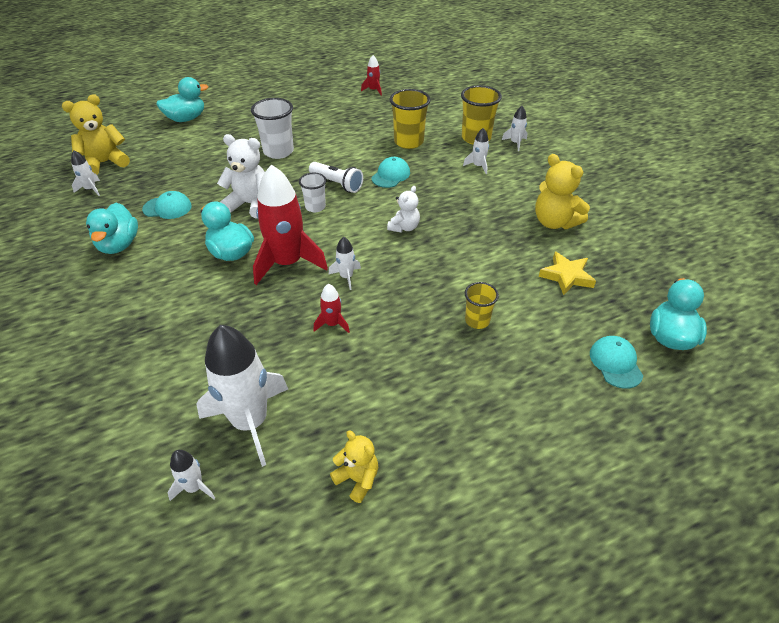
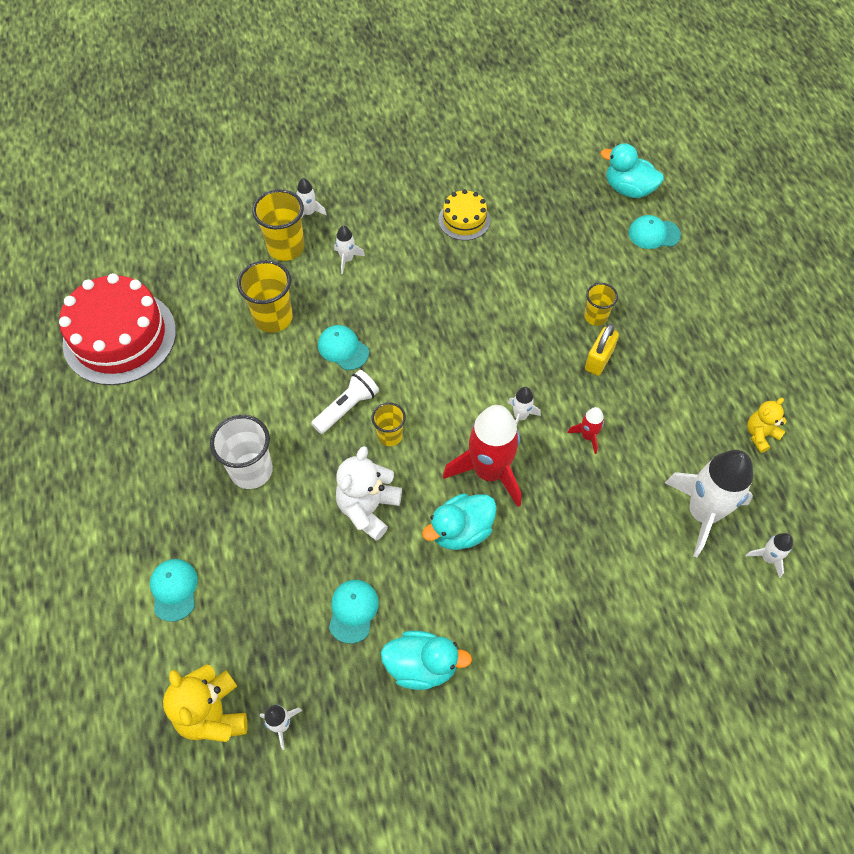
camera: 80 degrees left, 15 degrees up
turquoise duck [156,77,208,122] -> none
white cup [299,173,326,212] -> yellow cup [372,402,406,446]
red rocket [361,55,382,96] -> red cake [59,273,176,385]
white teddy bear [387,186,420,233] -> none
yellow teddy bear [535,154,590,229] -> yellow cake [439,189,491,240]
yellow star [539,252,596,295] -> none
none -> turquoise cap [150,559,198,622]
none -> yellow padlock [585,323,619,376]

